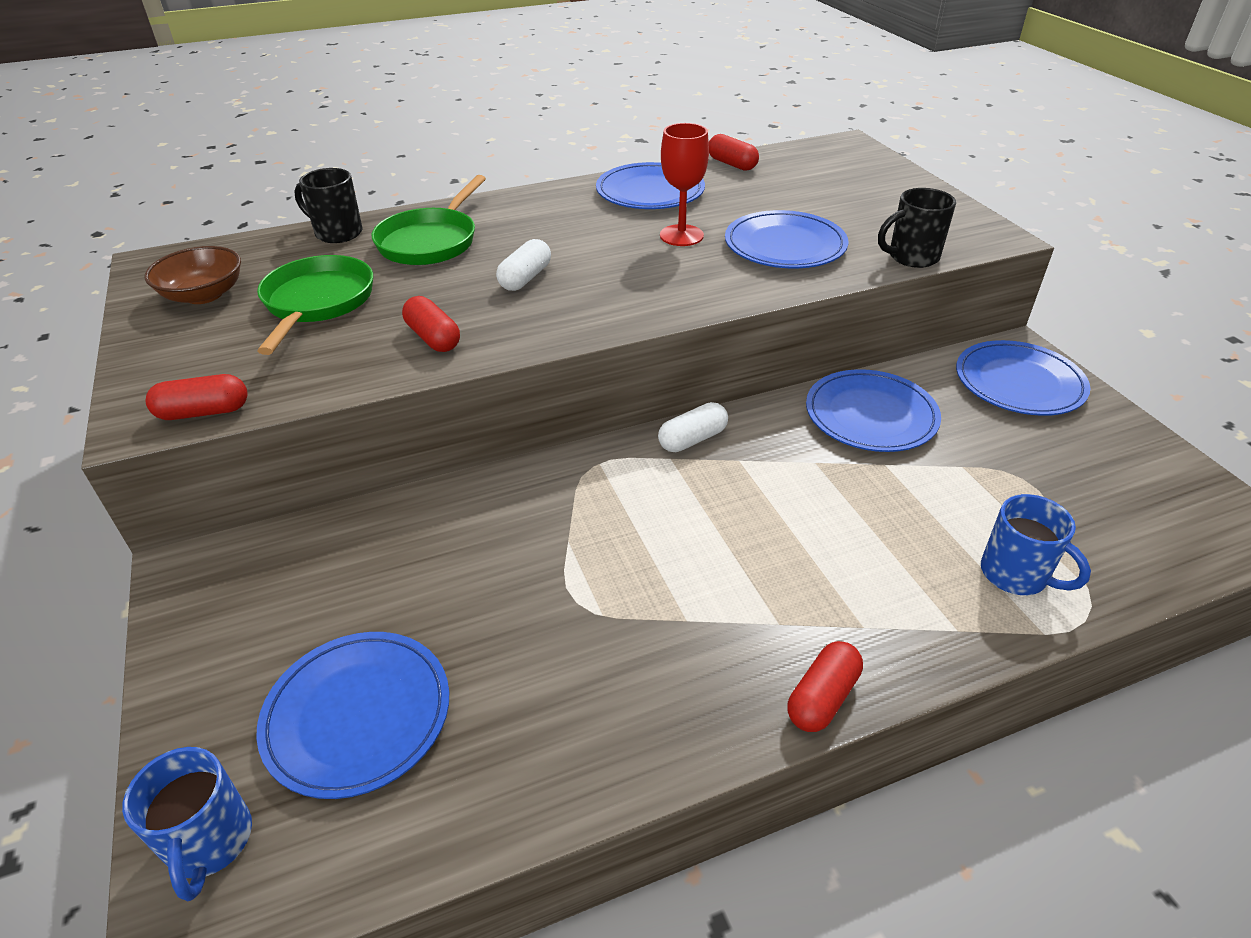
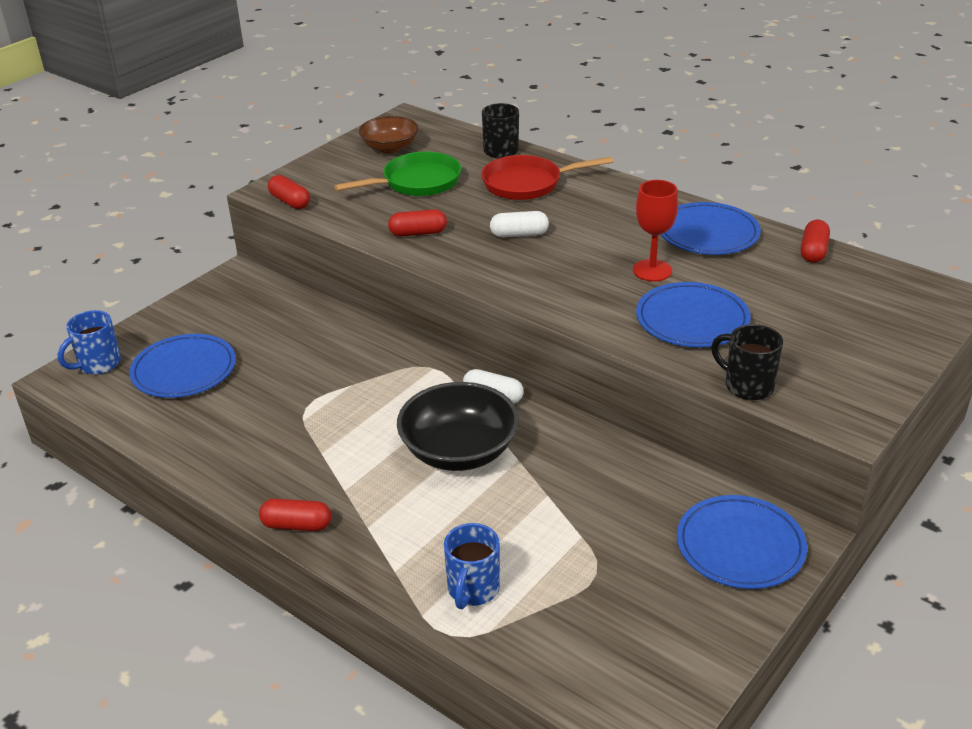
camera: 60 degrees right, 5 degrees down
green pan [372,175,486,265] -> red pan [481,155,613,200]
red capsule [402,296,460,352] -> red capsule turned 60 degrees clockwise [388,209,447,237]
blue plate [806,369,941,452] -> none
none -> black bowl [397,382,519,471]

